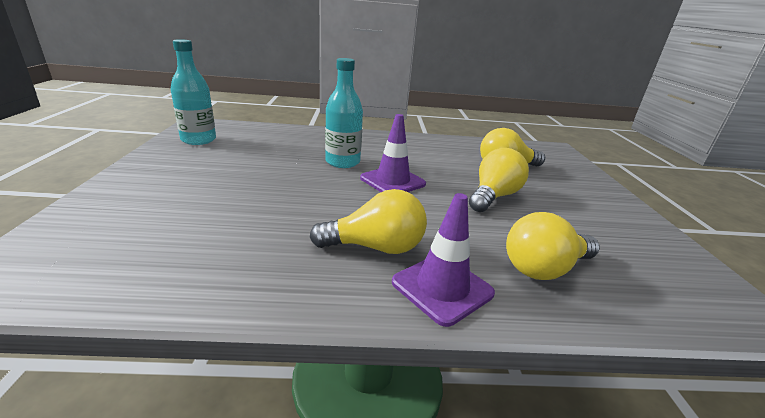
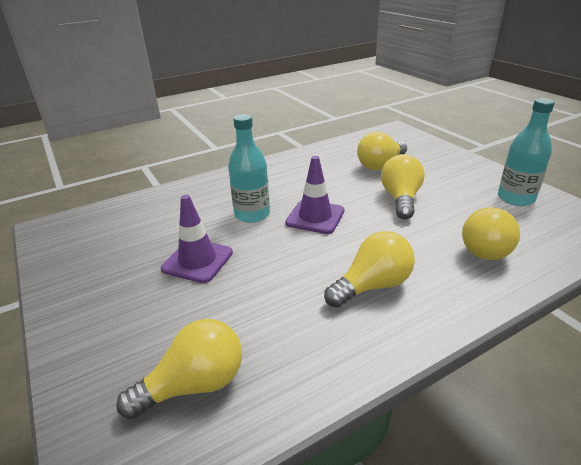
camera: 25 degrees left, 5 degrees up
turquoise bottle [170,39,216,145] -> turquoise bottle moved to [498,98,555,206]
purple traffic cone [392,193,495,327] -> purple traffic cone moved to [161,195,233,283]
none -> yellow light bulb [116,319,242,419]

